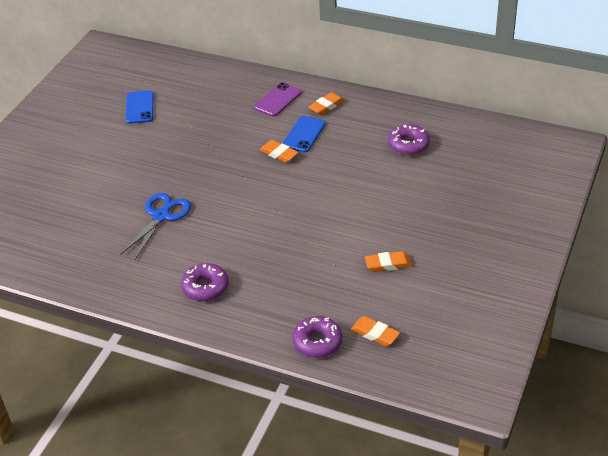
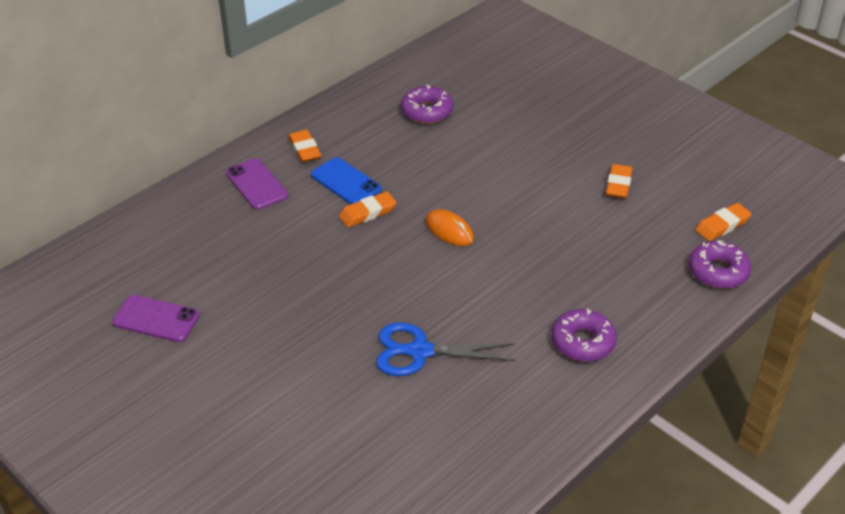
camera: 70 degrees left, 0 degrees up
blue scissors [120,193,191,260] -> blue scissors turned 45 degrees counterclockwise [376,323,516,376]
blue phone [126,90,154,124] -> purple phone [112,295,200,342]
none -> orange mouse [426,209,474,246]

